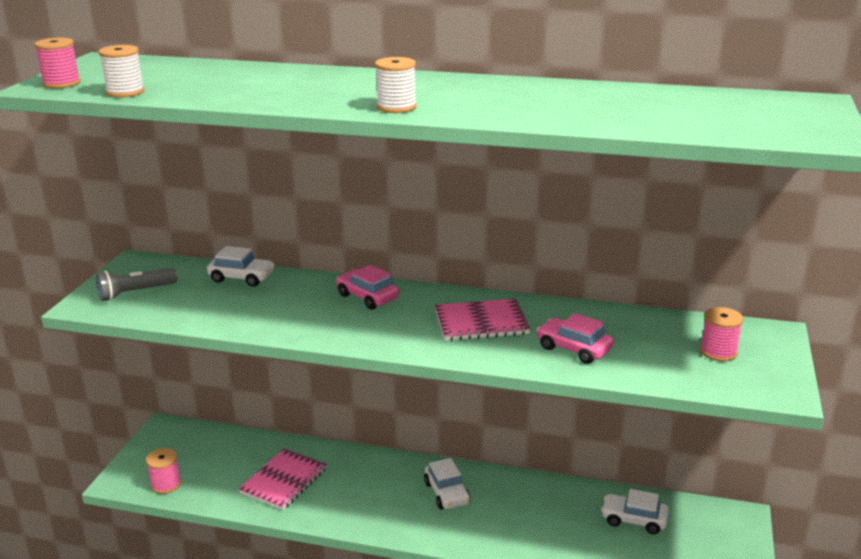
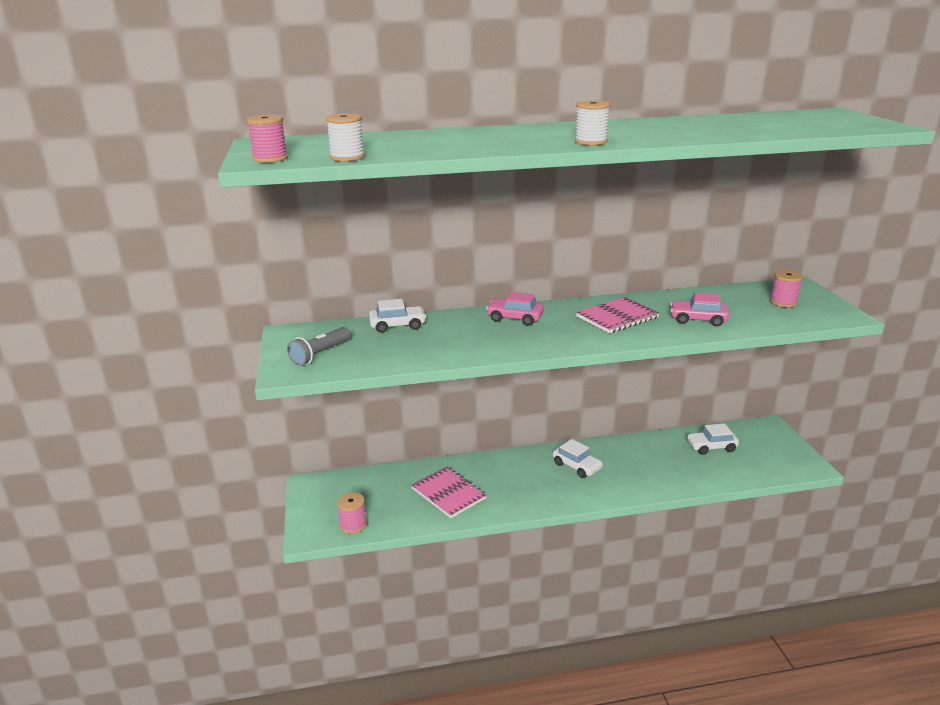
camera: 25 degrees left, 0 degrees up
pink notebook [238,448,327,510] -> pink notebook turned 45 degrees counterclockwise [411,467,487,518]

